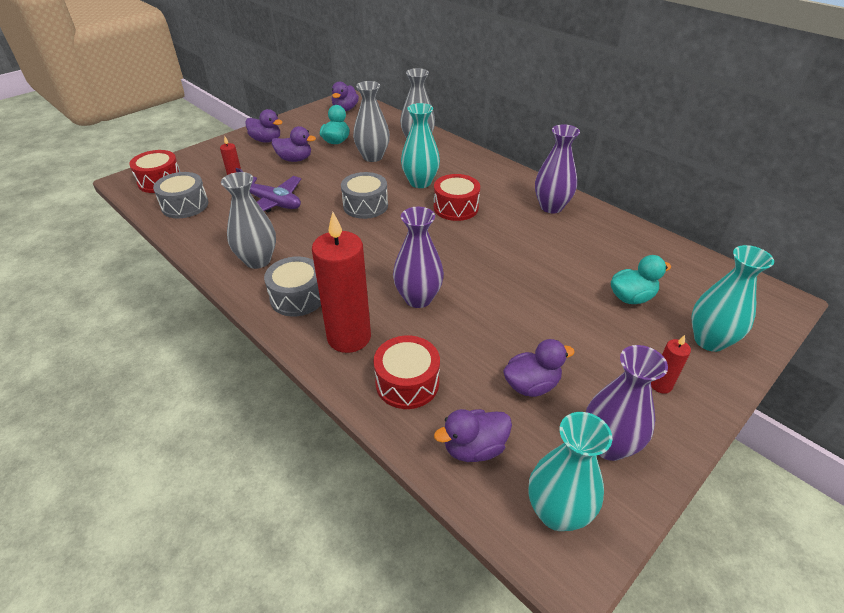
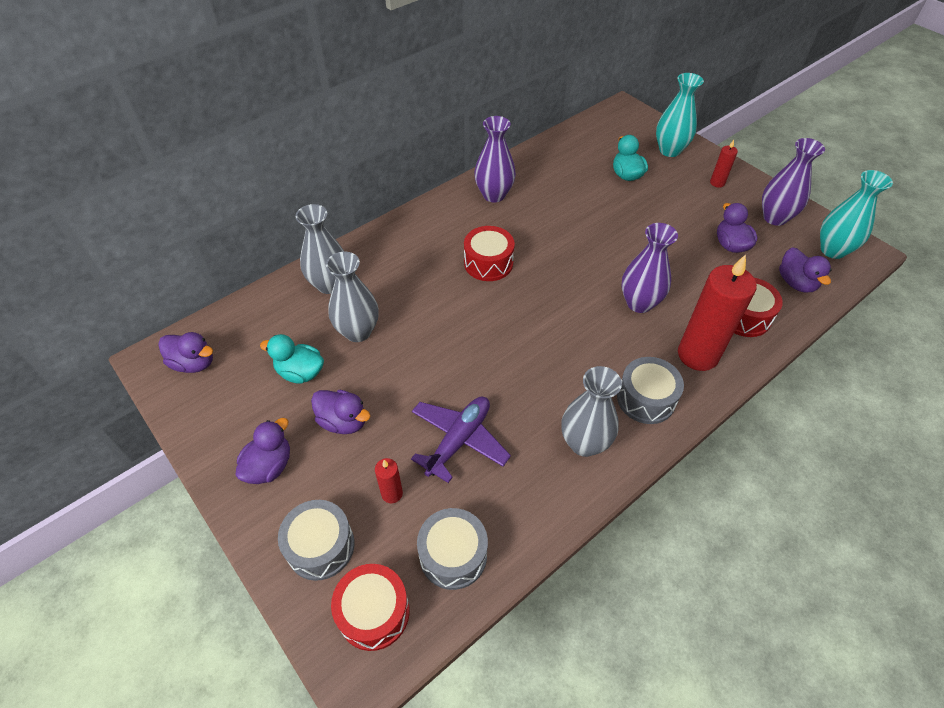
camera: 85 degrees left, 10 degrees up
purple duck [272,126,316,162] -> purple duck turned 105 degrees clockwise [311,390,370,434]
grey drum [341,172,388,219] -> grey drum moved to [278,500,355,581]
turquoise vase [401,103,440,188] -> none

